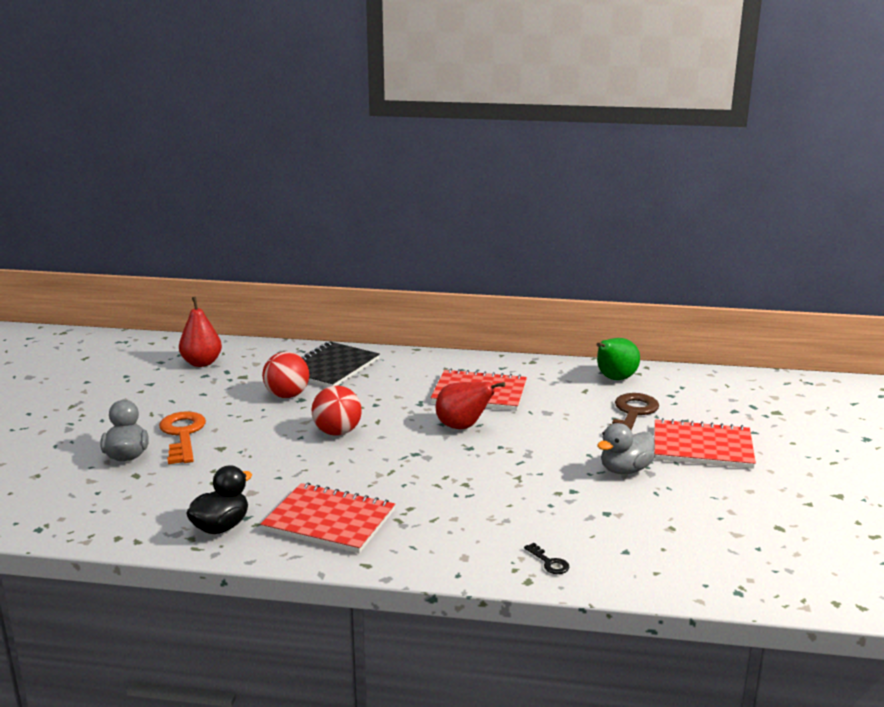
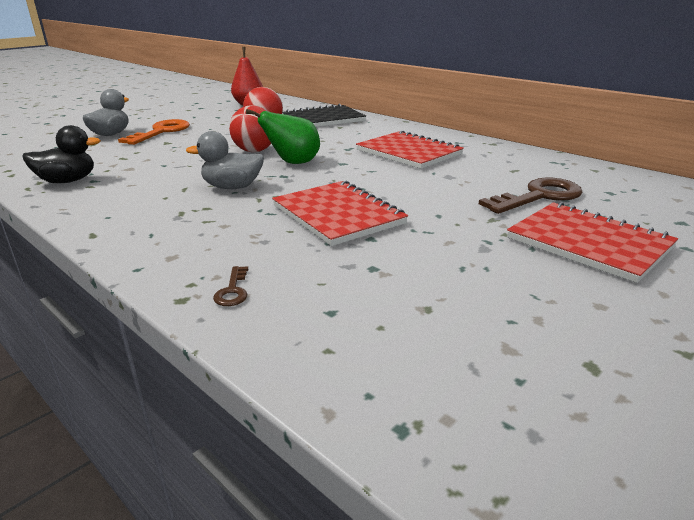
camera: 35 degrees right, 5 degrees up
red notebook [260,483,395,553] -> red notebook moved to [272,181,408,246]
red pear [436,382,505,429] -> none
black key [524,543,570,574] -> brown key [213,266,248,306]
green pear [596,338,640,380] -> green pear moved to [246,109,320,164]
grey duck [597,423,655,474] -> grey duck moved to [186,131,264,189]

